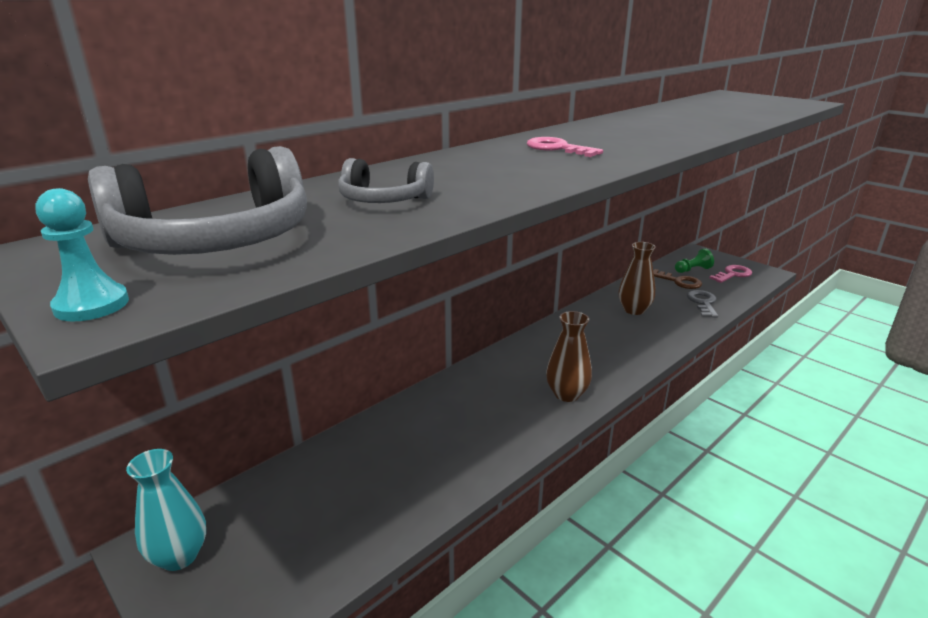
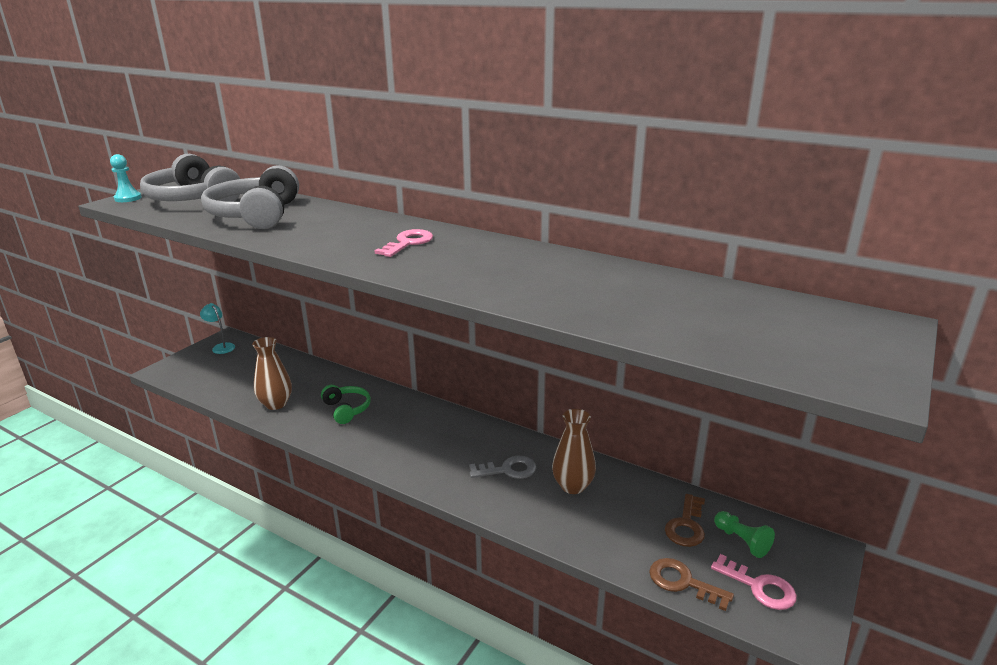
camera: 75 degrees right, 0 degrees up
turquoise vase [126,449,206,571] -> turquoise lamp [200,303,235,354]
grey headphones [338,158,434,203] -> grey headphones [201,165,299,229], size x1.79
brown vase [546,311,592,402] -> brown vase moved to [252,337,292,410]
grey key [687,290,718,318] -> grey key moved to [469,456,536,479]
none -> green headphones [321,385,371,424]
none -> brown key [649,558,734,611]

